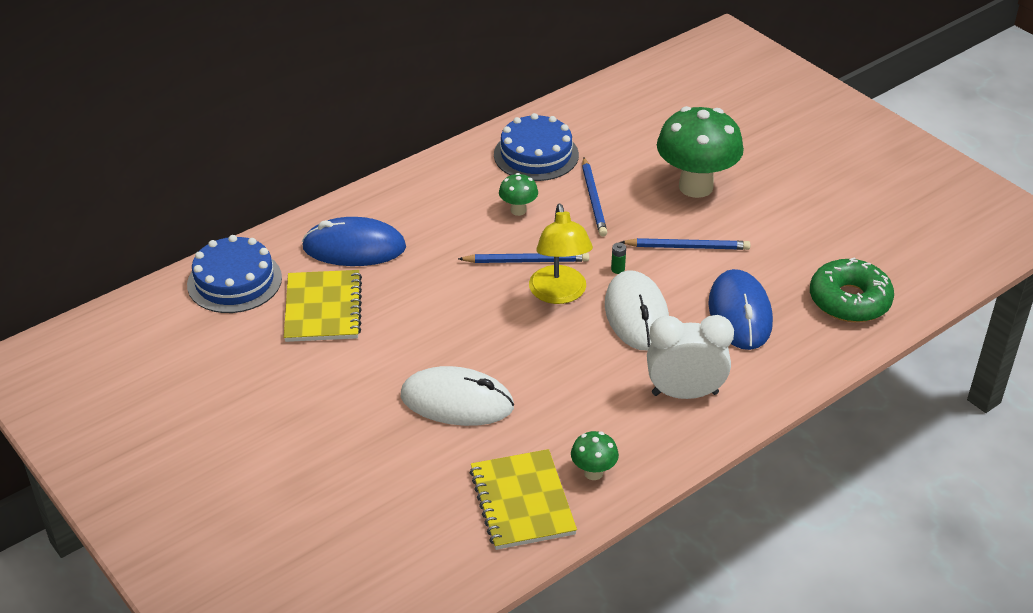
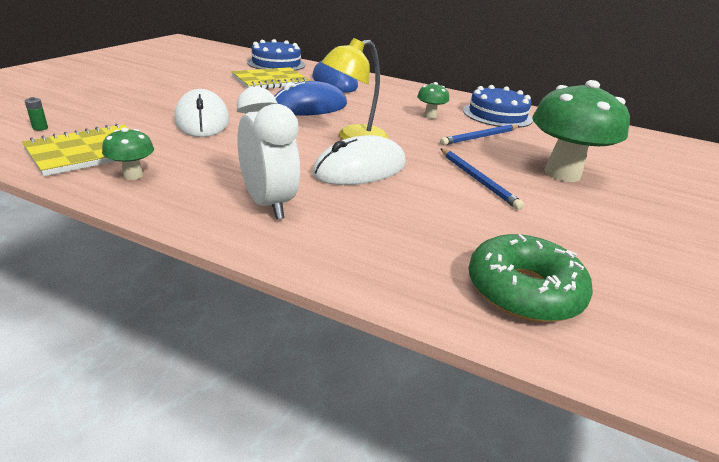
camera: 60 degrees right, 10 degrees down
blue pencil [458,253,589,263] -> none
green battery [611,243,626,274] -> green battery moved to [25,97,48,131]
blue mouse [708,269,773,350] -> blue mouse moved to [275,81,347,116]

